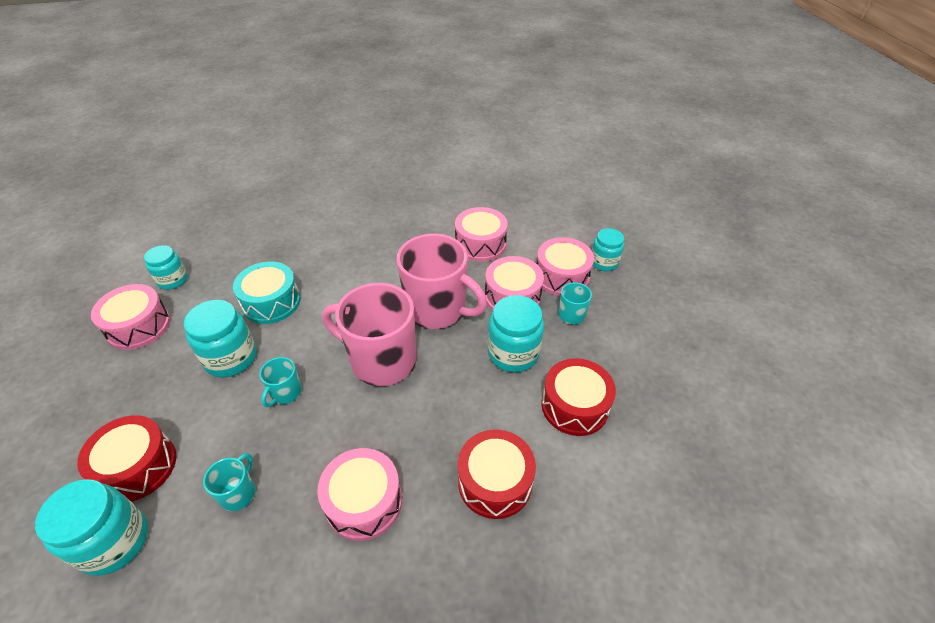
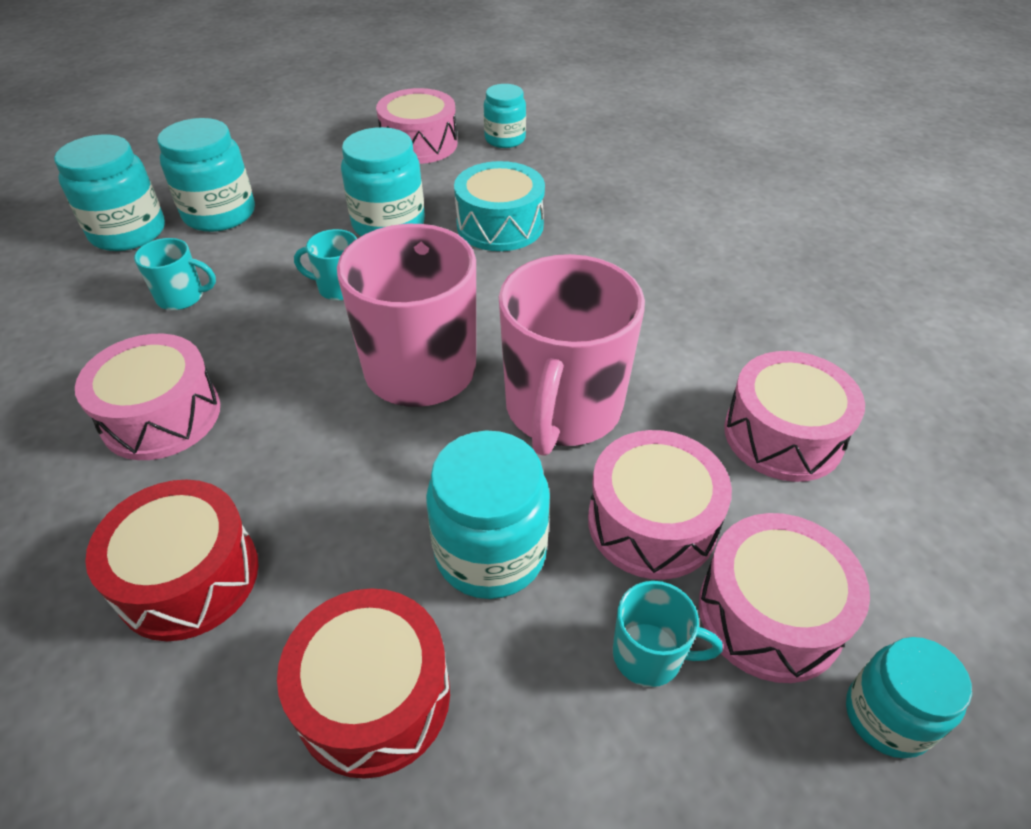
camera: 75 degrees right, 0 degrees up
red drum [77,415,176,501] -> turquoise jar [157,118,255,232]

